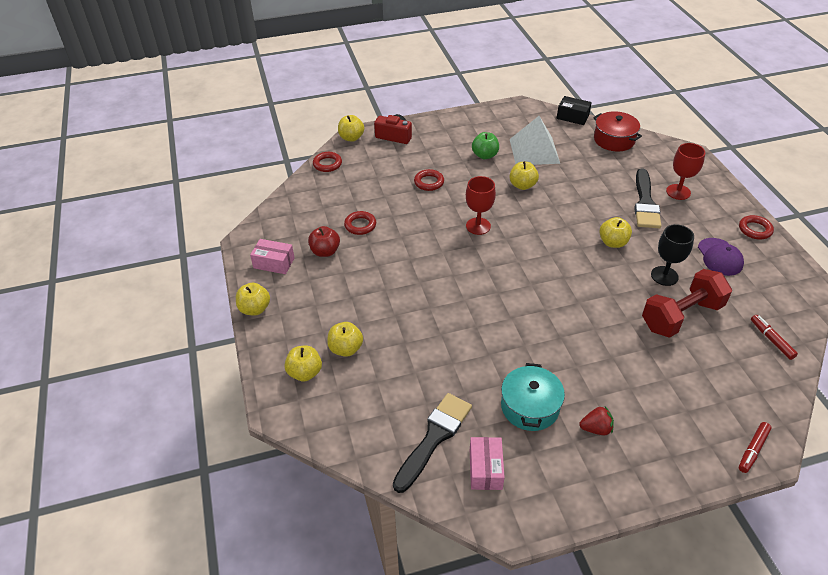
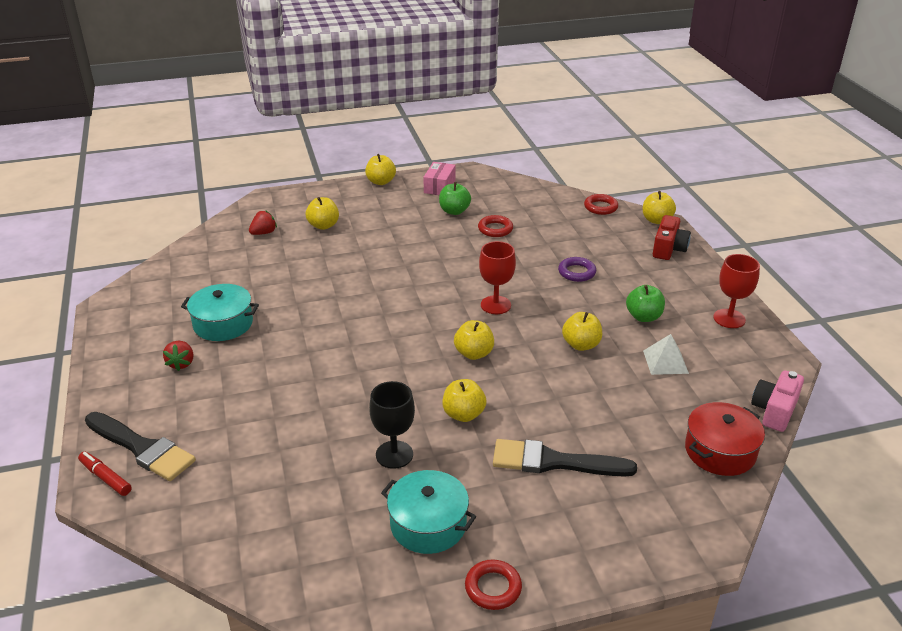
camera: 90 degrees right, 10 degrees down
yellow apple [284,346,322,381] -> yellow apple moved to [454,320,494,360]
red apple [308,226,340,257] -> green apple [439,182,471,215]
black brush [393,393,472,493] -> black brush moved to [85,412,196,481]
red ring [414,169,444,191] -> purple ring [558,257,596,282]
pink box [470,437,505,490] -> none
white pyramid [510,116,560,165] -> white pyramid [643,334,689,375], size x0.57
black box [557,96,592,125] -> pink camera [751,370,804,432]
red dumbbell [642,269,732,338] -> none
red goblet [666,143,705,200] -> red goblet moved to [713,254,760,328]
purple cap [698,238,744,276] -> turquoise pot [381,470,476,554]
red marker [751,315,798,360] -> none
none -> red strawberry [249,210,277,235]

